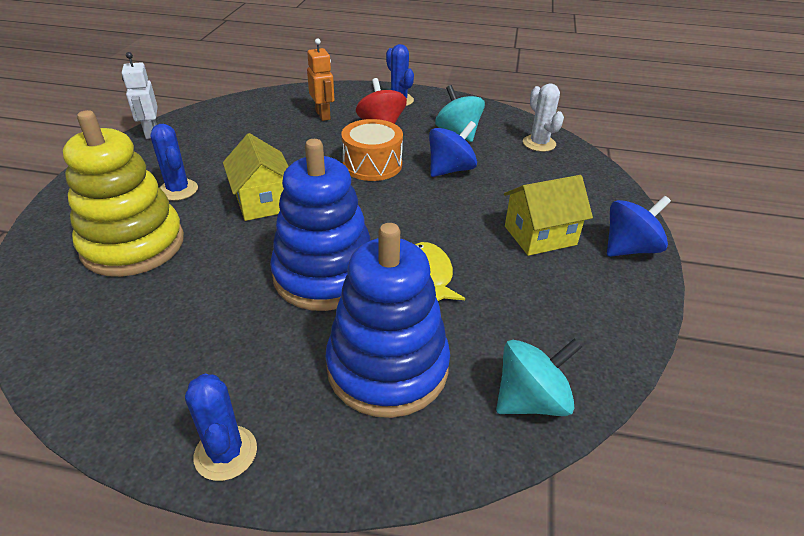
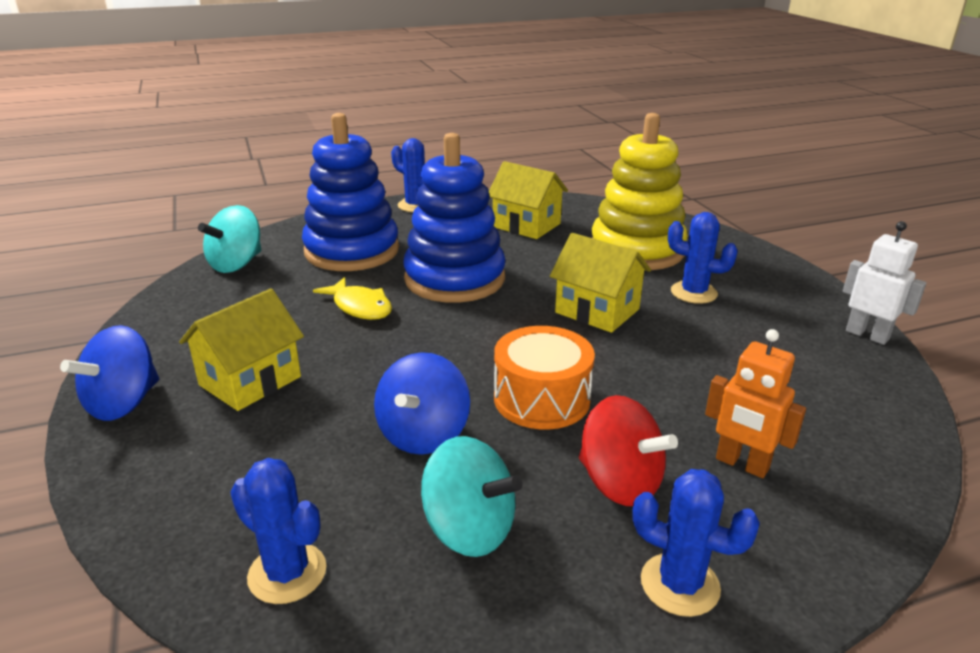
camera: 150 degrees right, 10 degrees down
white cactus [523,84,564,152] -> blue cactus [230,458,326,604]
none -> yellow house [489,161,568,239]

